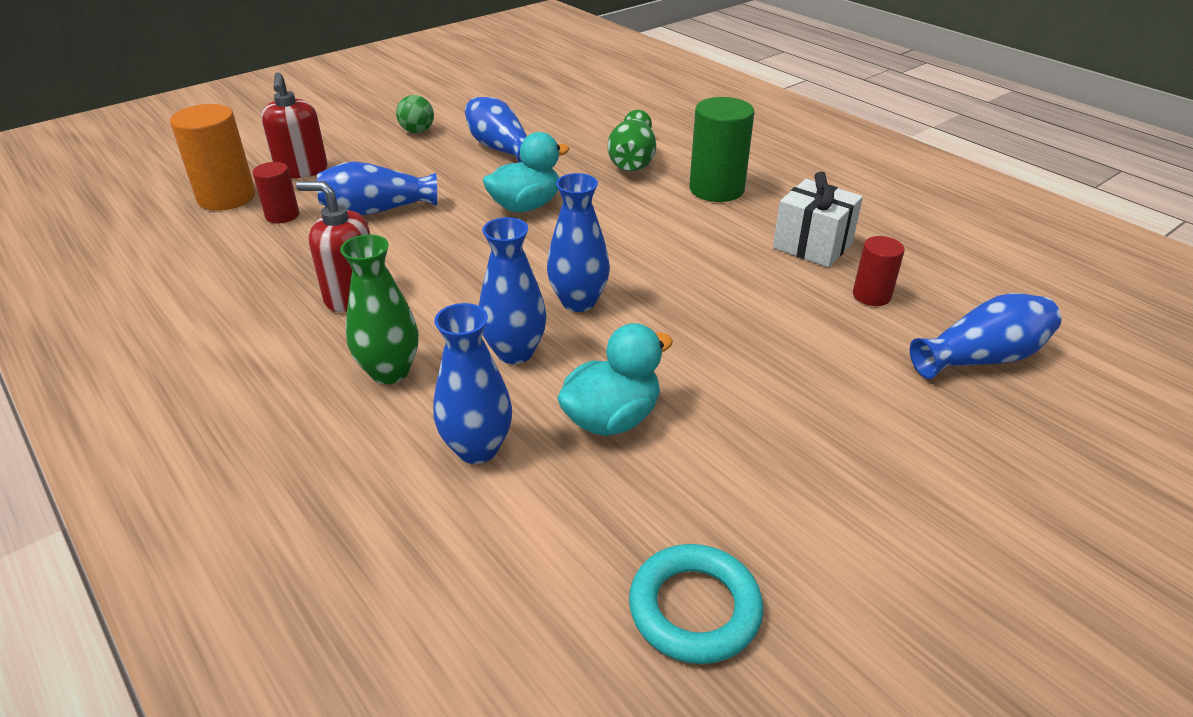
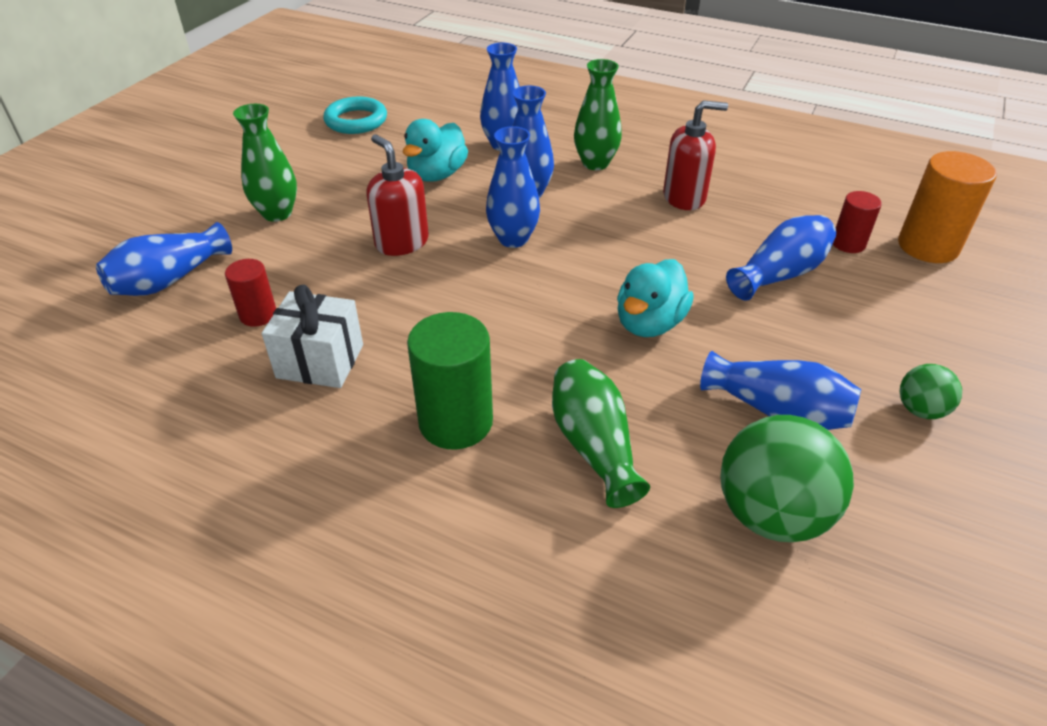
camera: 155 degrees right, 5 degrees up
red soap dispenser [261,72,328,178] -> red soap dispenser moved to [366,135,429,256]
none -> green vase [233,104,297,222]
none -> green ball [720,415,854,542]

